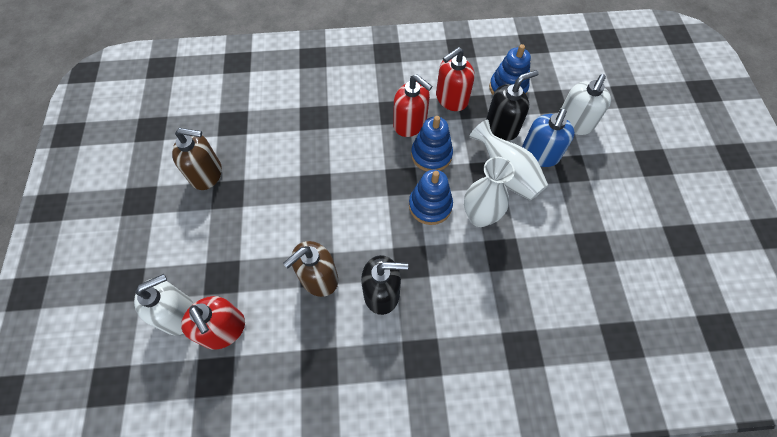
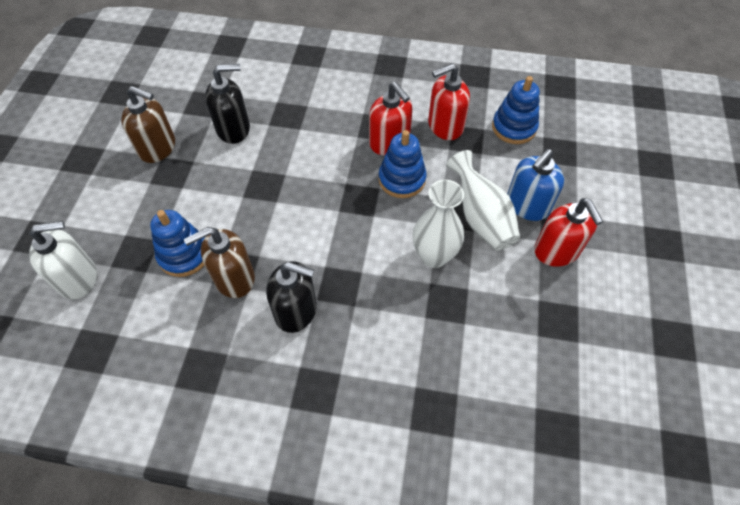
camera: 15 degrees right, 5 degrees down
red soap dispenser [181,296,245,350] -> red soap dispenser moved to [534,198,603,267]
blue stacking toy [409,170,453,225] -> blue stacking toy moved to [150,210,205,277]
black soap dispenser [486,70,538,141] -> black soap dispenser moved to [205,64,250,144]
white soap dispenser [560,74,611,135] -> none

